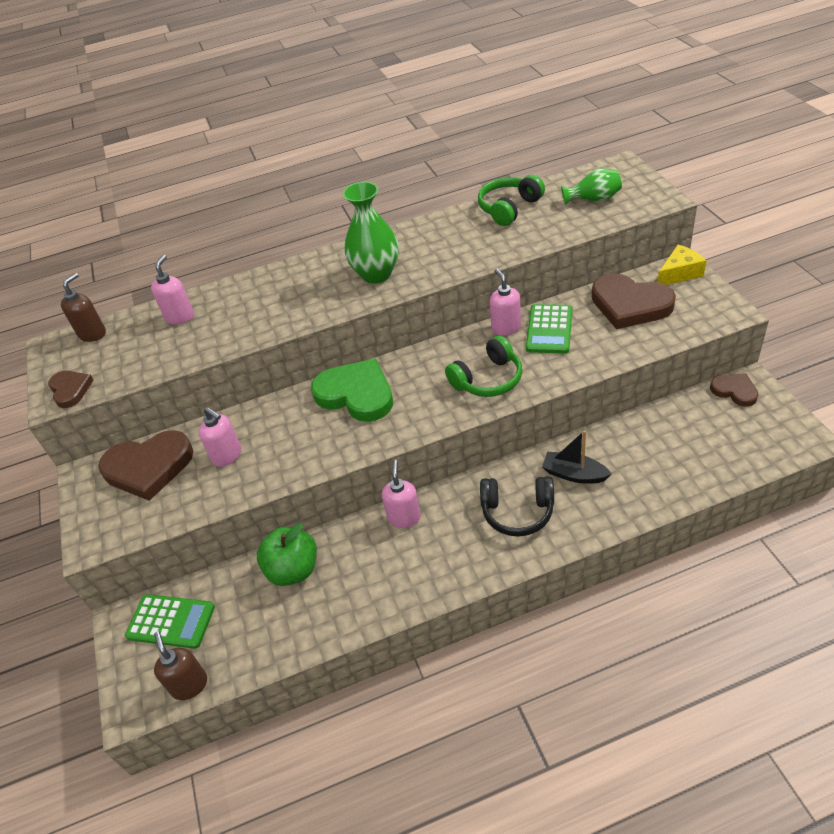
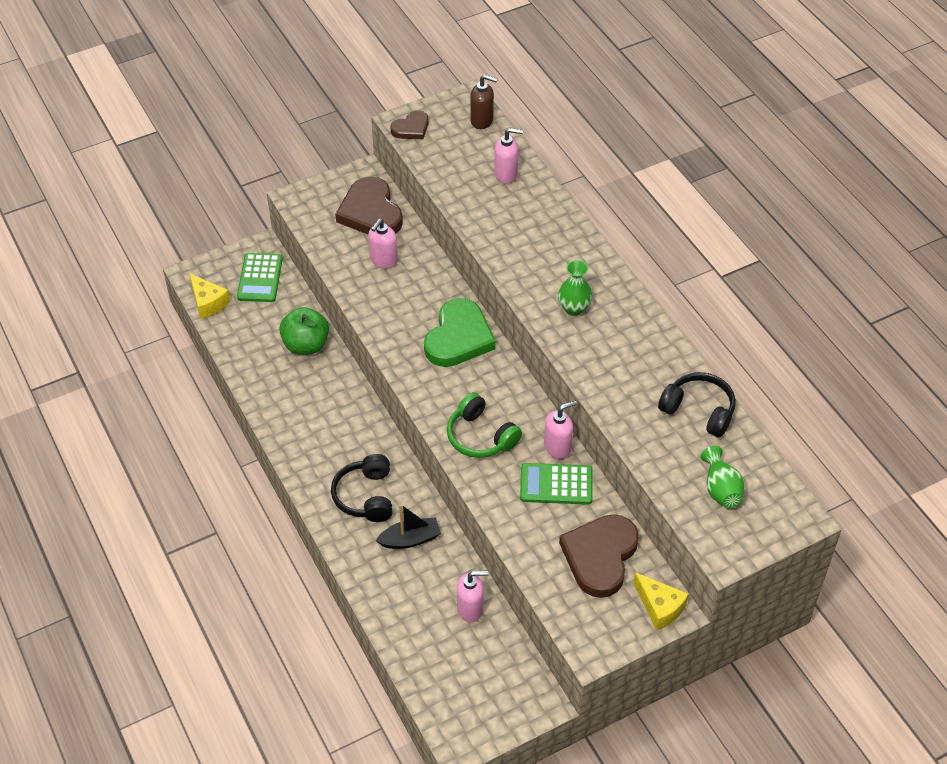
camera: 75 degrees right, 5 degrees up
brown soap dispenser [154,632,207,700] -> yellow cheese [189,273,230,319]
green vase [343,182,399,284] -> green vase [558,260,592,316], size x0.63
pink soap dispenser [382,460,421,528] -> pink soap dispenser moved to [457,571,489,622]
green headphones [478,175,545,226] -> black headphones [658,372,736,438]
black boat [542,430,612,484] -> black boat turned 60 degrees clockwise [376,504,441,549]
brown heart [710,373,759,407] -> none

